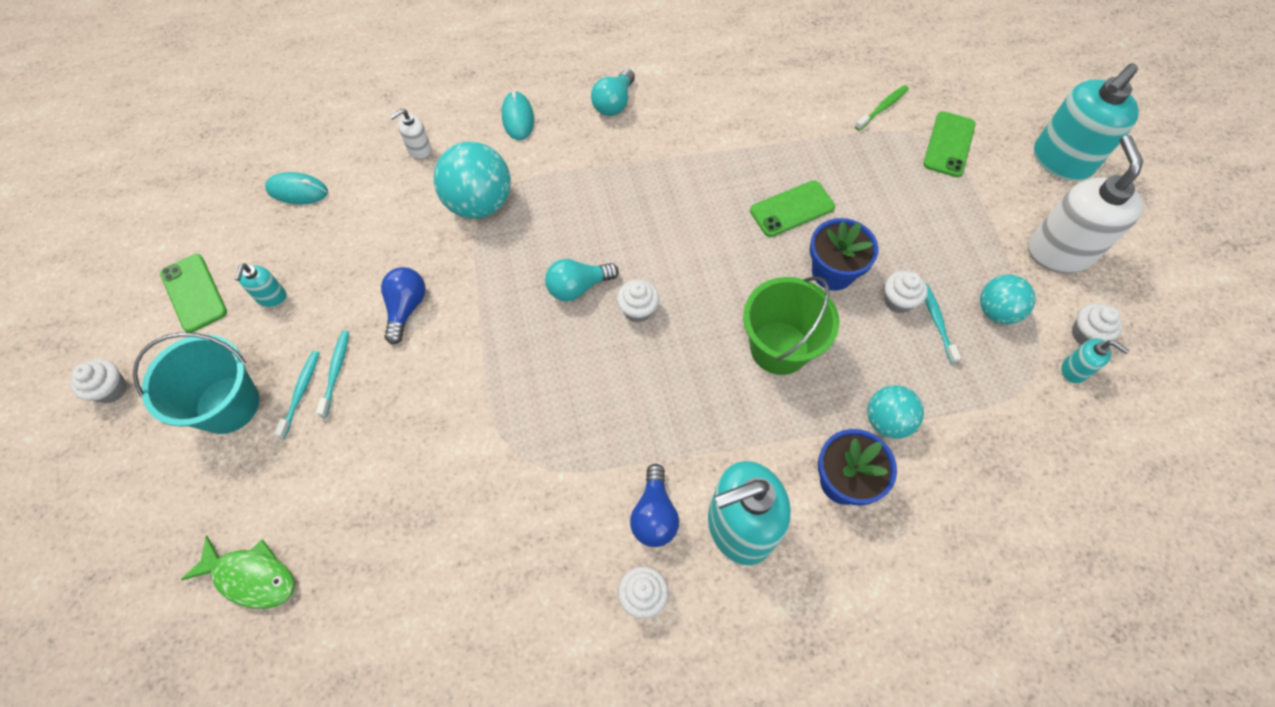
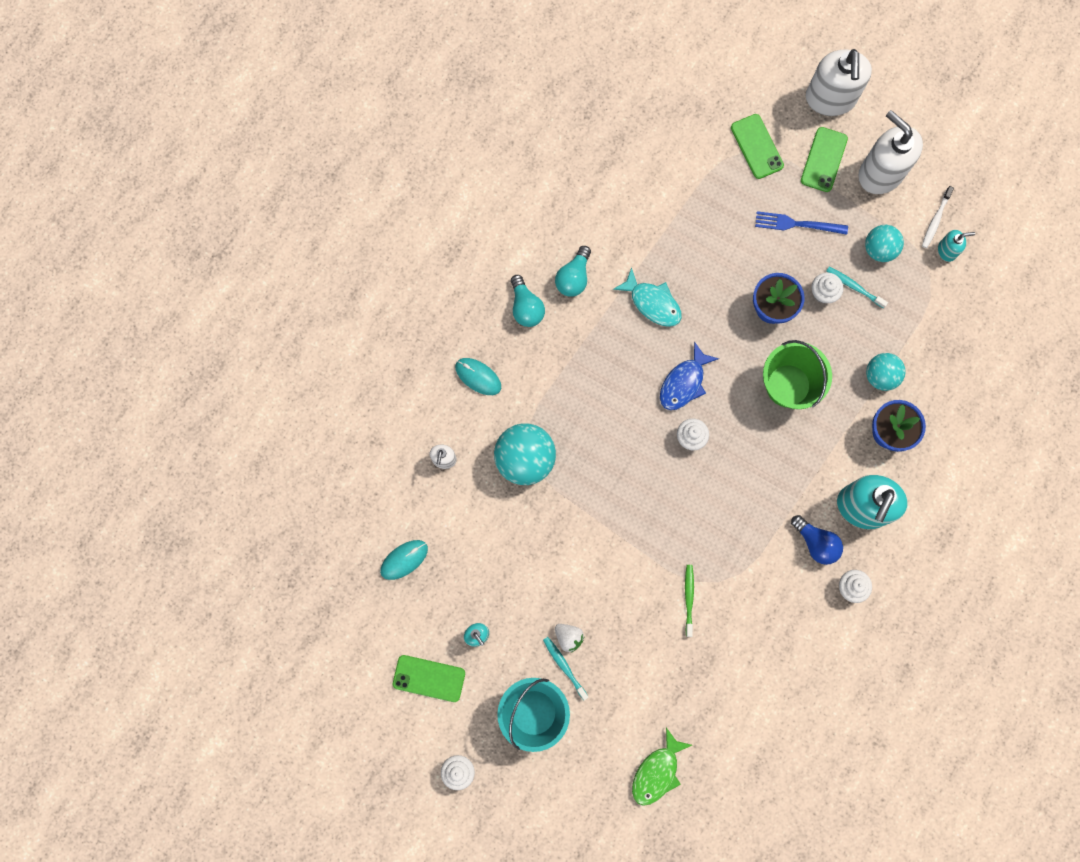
camera: 45 degrees left, 15 degrees up
green fish [181,536,295,609] -> green fish turned 150 degrees clockwise [632,728,692,806]
turquoise toothbrush [316,330,349,417] -> white strawberry [555,624,584,653]
blue light bulb [381,267,426,344] -> none
turquoise light bulb [545,259,619,301] -> turquoise light bulb moved to [555,246,591,297]
green phone [750,180,835,237] -> green phone moved to [801,127,848,192]
green toothbrush [855,85,909,131] -> green toothbrush moved to [685,565,694,637]
turquoise soap dispenser [1034,63,1139,181] -> white soap dispenser [806,49,872,116]
white cupcake [1072,303,1123,344] -> white toothbrush [922,186,954,248]
none -> turquoise fish [613,267,682,327]
none -> blue fish [660,341,719,410]
none -> blue fork [755,211,848,235]

